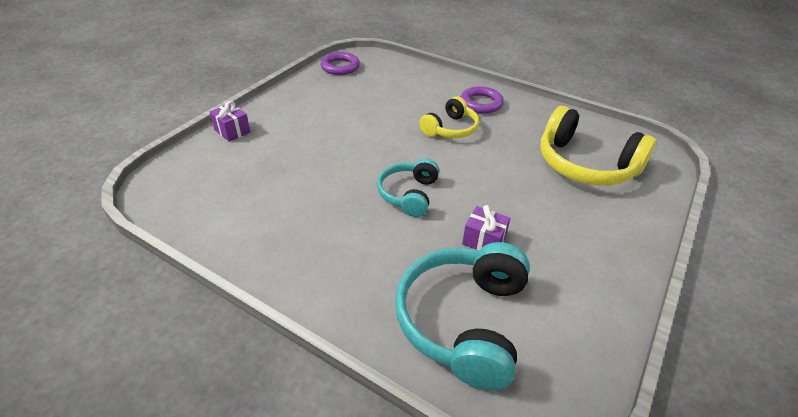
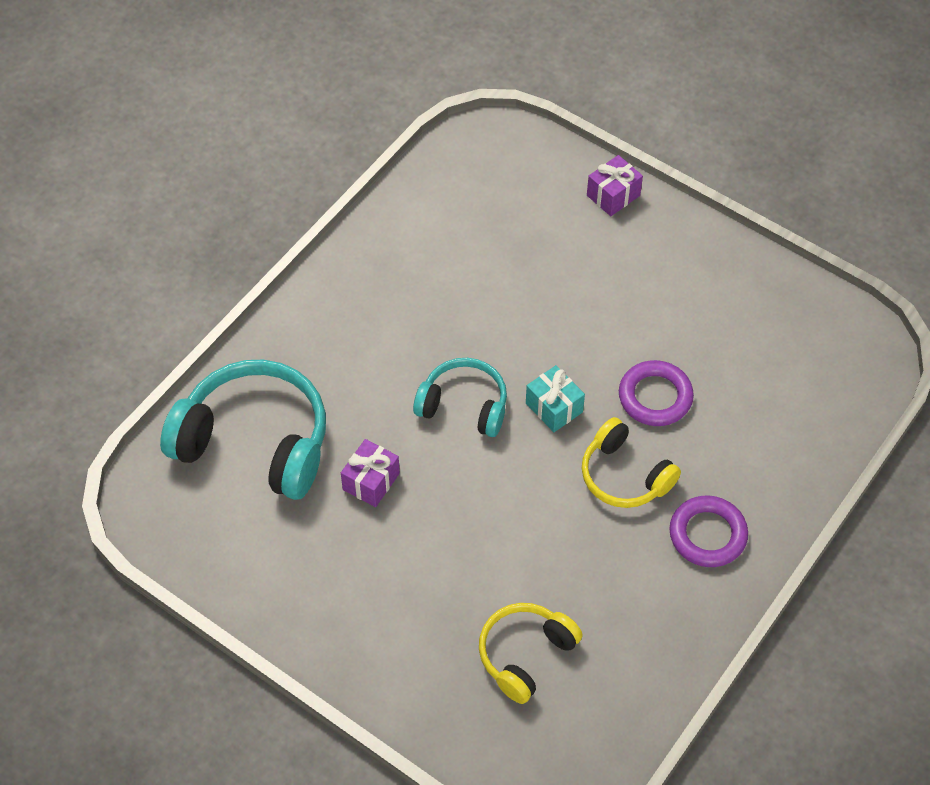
camera: 95 degrees right, 15 degrees up
purple ring [320,52,360,75] -> purple ring moved to [619,360,694,426]
yellow headphones [540,106,656,186] -> yellow headphones [479,603,583,704], size x0.59
none -> turquoise gift [526,365,585,432]

